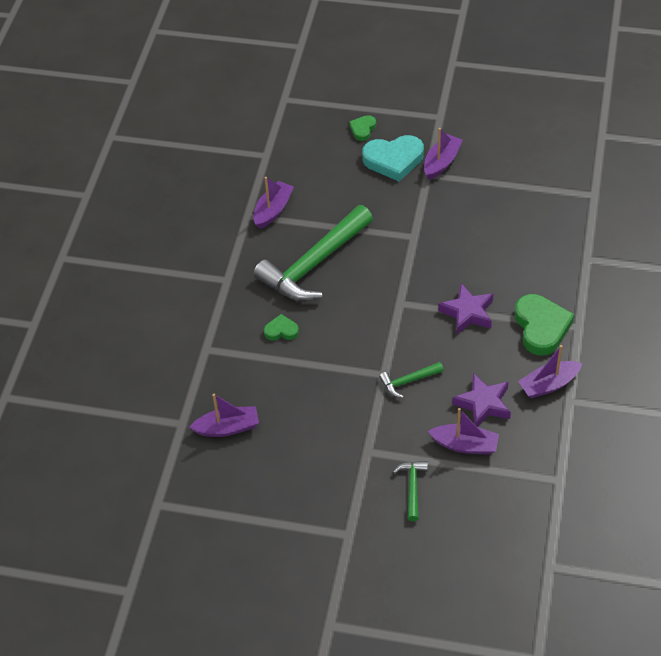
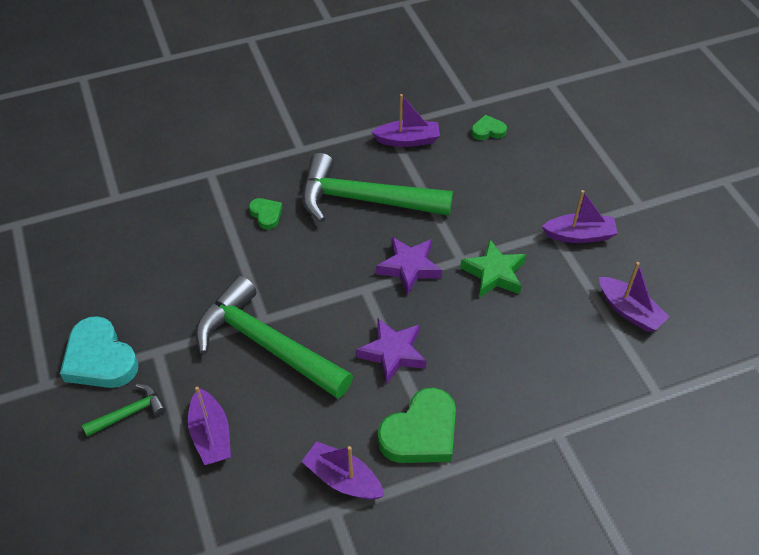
camera: 55 degrees right, 0 degrees up
purple boat [189,394,259,437] -> purple boat moved to [599,262,669,332]
green heart [349,115,376,141] -> green heart moved to [471,115,507,140]
turquoise heart [362,135,424,181] -> turquoise heart moved to [60,316,138,388]
green hammer [379,362,444,398] -> green hammer [196,275,353,399], size x2.27
purple star [452,373,511,427] -> purple star moved to [376,237,442,295]
none -> green star [460,239,526,298]

